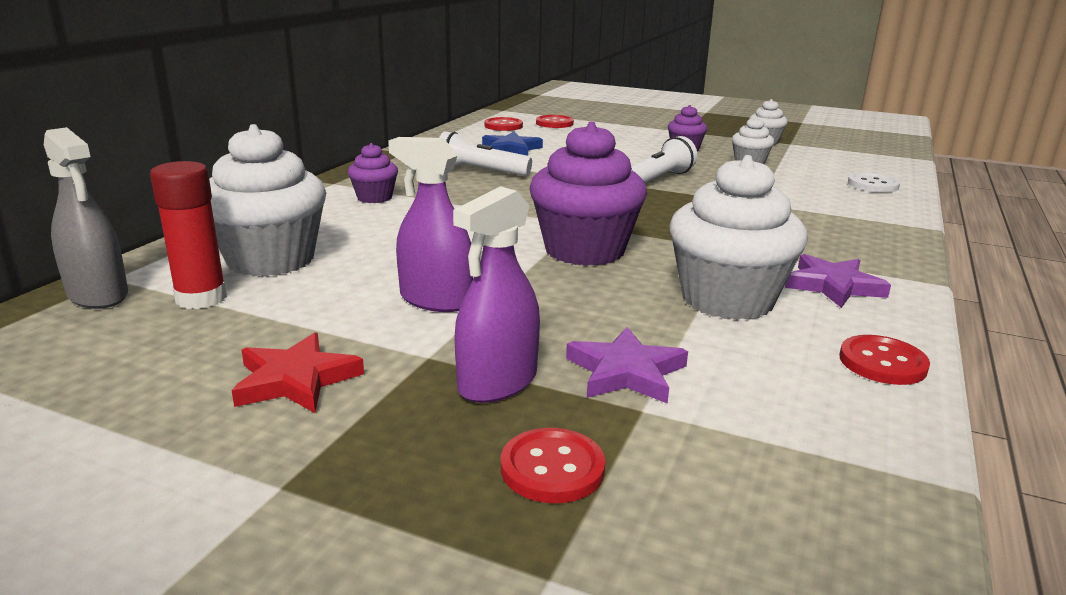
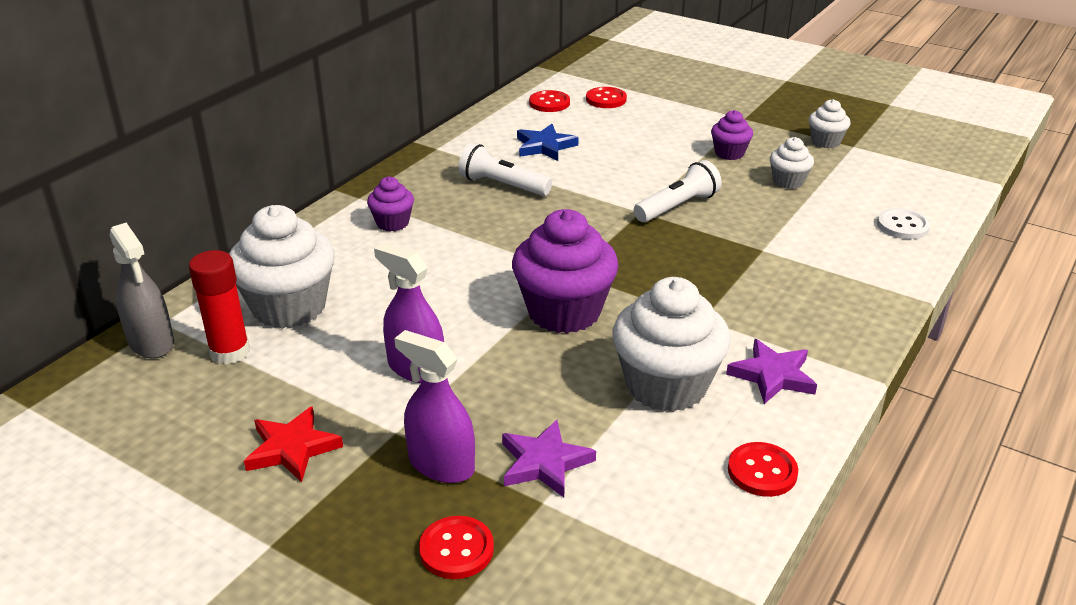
camera: 10 degrees right, 10 degrees up
purple spray bottle [453,186,540,403] -> purple spray bottle turned 75 degrees clockwise [394,330,475,483]

